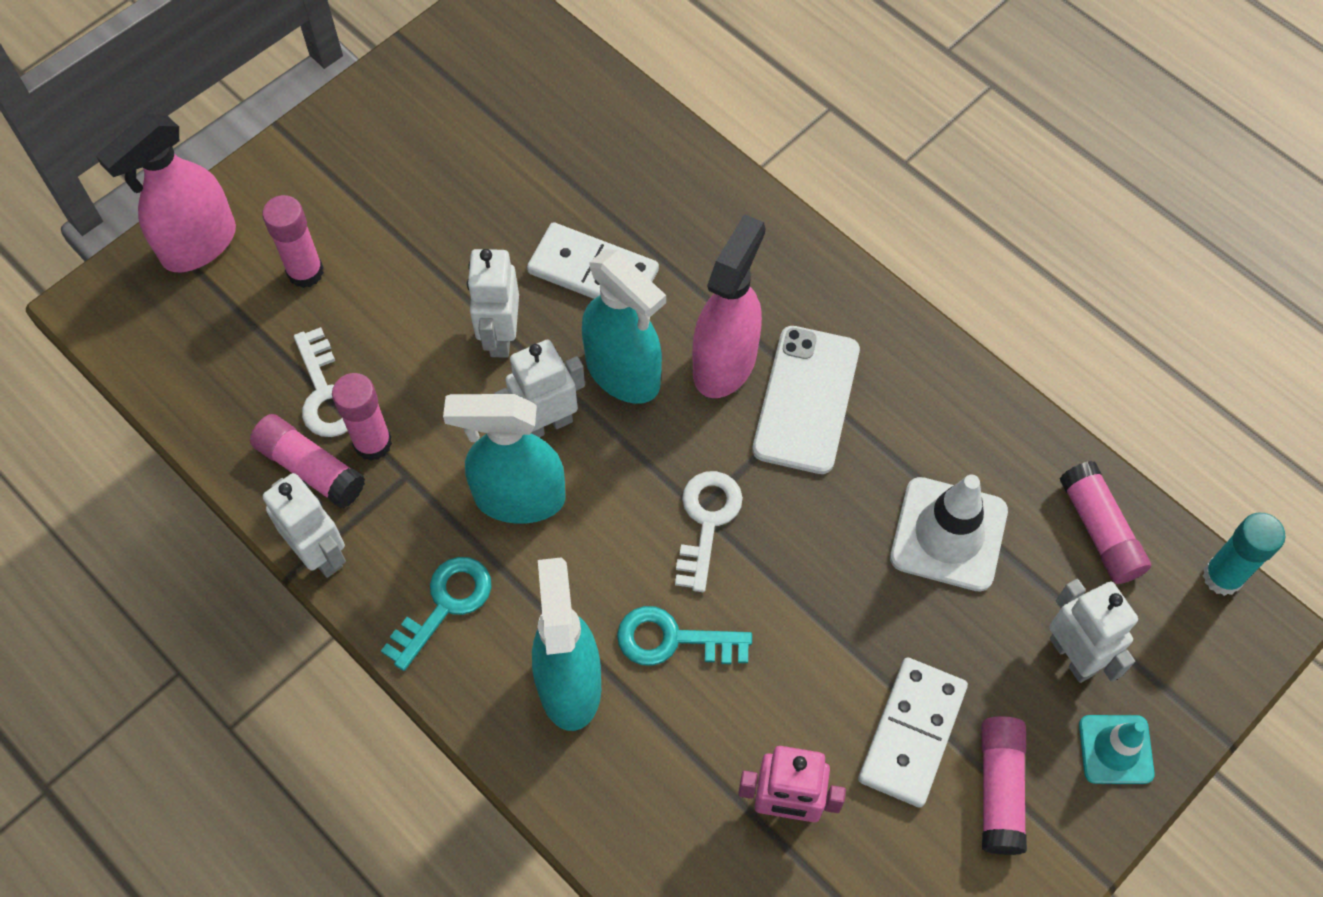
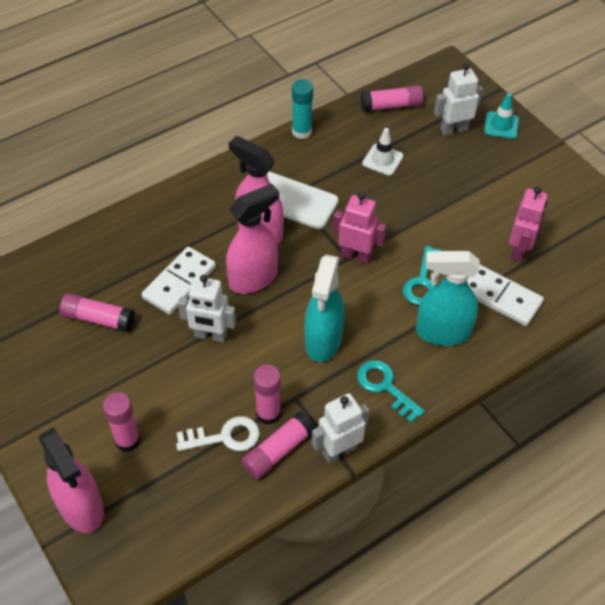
camera: 80 degrees left, 10 degrees down
white robot [494,340,585,437] -> none
turquoise spray bottle [582,249,666,404] -> pink spray bottle [226,184,279,294]
white key [675,471,743,592] -> pink robot [333,193,386,264]
white domino [858,657,968,808] -> white domino moved to [467,265,544,326]
white traffic cone [890,474,1008,592] -> white traffic cone [362,128,404,176], size x0.63
pink glue stick [982,716,1027,855] -> pink glue stick moved to [60,293,135,332]
turquoise glue stick [1203,513,1285,596] -> turquoise glue stick moved to [292,79,313,139]

